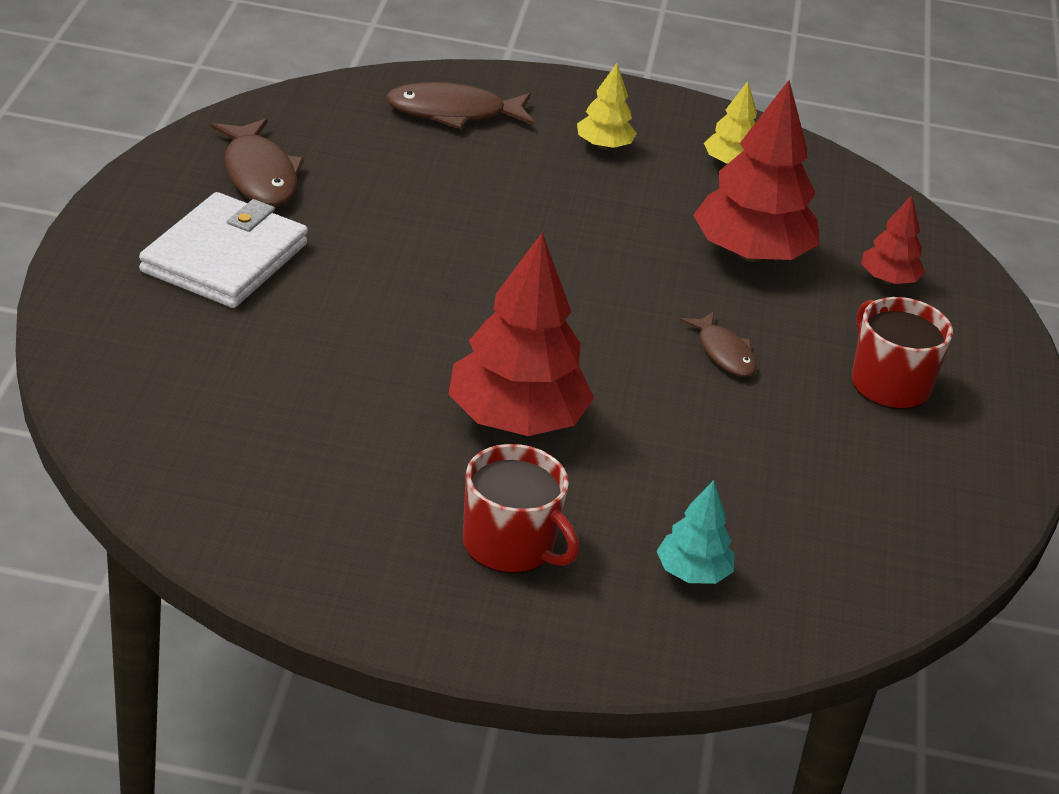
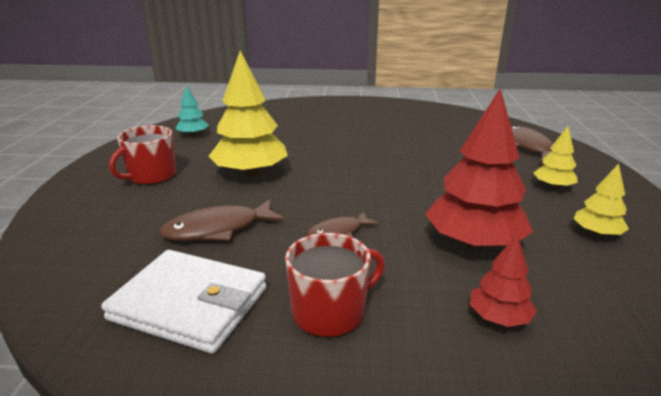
camera: 90 degrees right, 10 degrees down
white wallet [139,192,308,308] -> white wallet moved to [101,250,266,354]
brown fish [211,119,304,206] -> brown fish moved to [159,199,285,241]
red tree [448,233,594,436] -> yellow tree [209,51,288,177]
turquoise tree [657,480,734,584] -> turquoise tree moved to [176,85,209,136]

